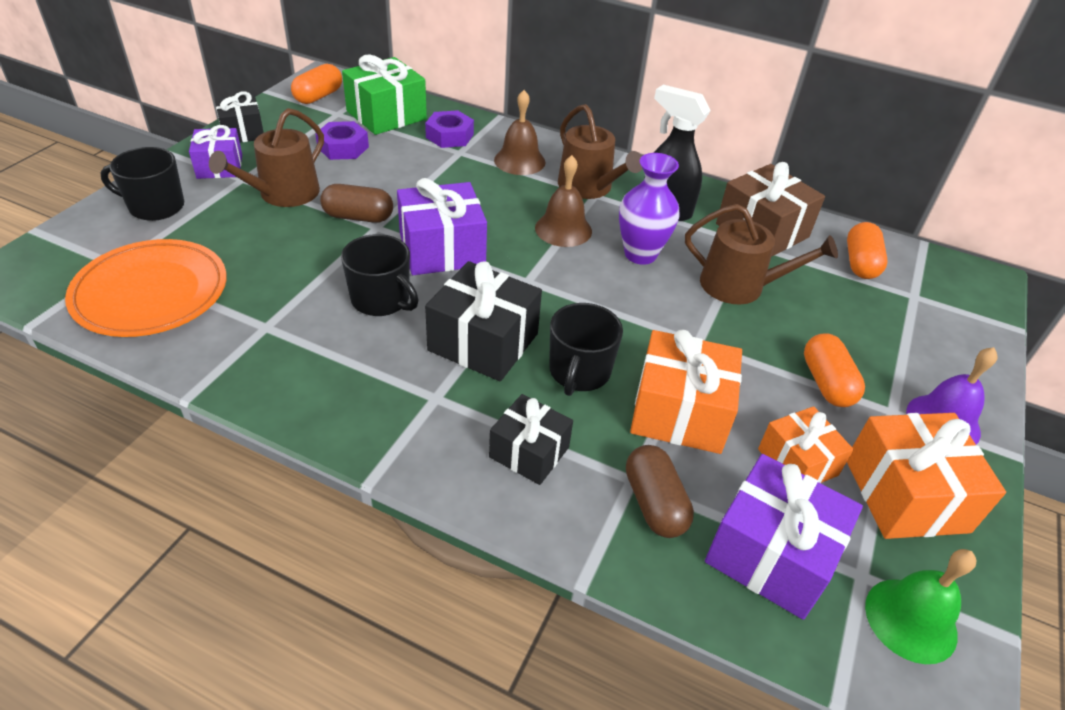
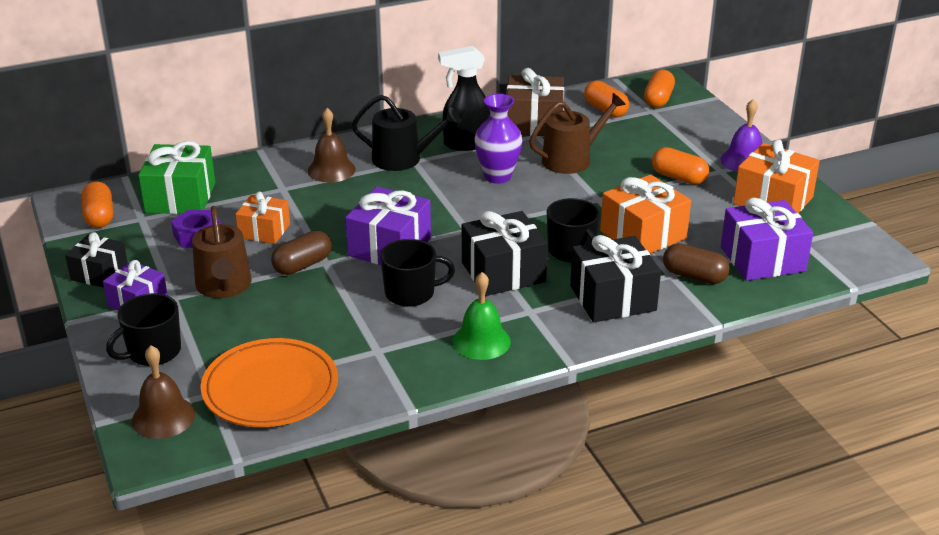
camera: 45 degrees left, 10 degrees down
purple nut [425,110,474,148] -> none
black gift [489,394,573,485] -> black gift [570,235,661,322], size x1.58
brown bell [535,155,592,247] -> brown bell moved to [132,345,196,439]
brown watering can [558,104,642,199] -> black watering can [352,95,461,171]
orange gift [758,406,854,483] -> orange gift moved to [235,192,290,244]
green bell [865,549,977,664] -> green bell moved to [453,272,511,360]
none -> orange capsule [644,70,675,107]

